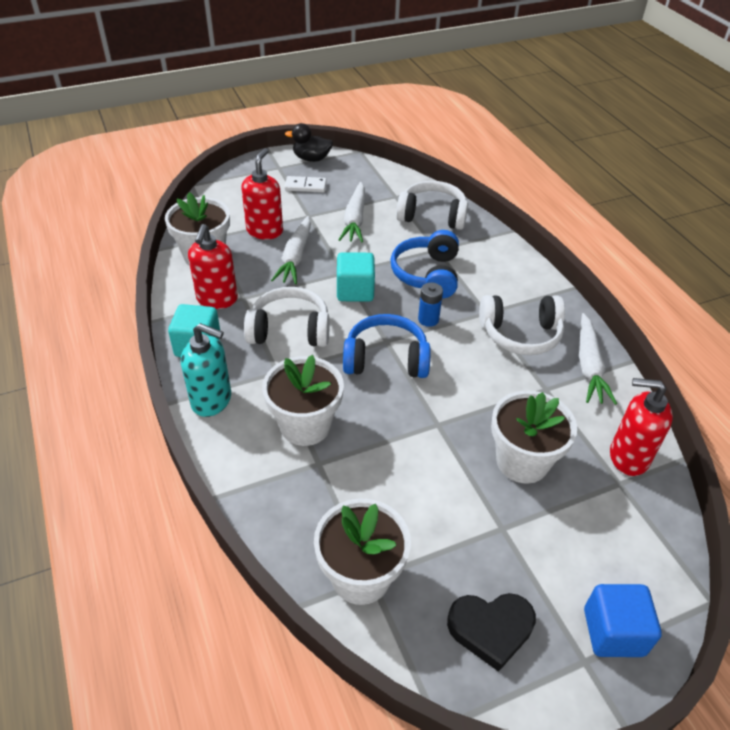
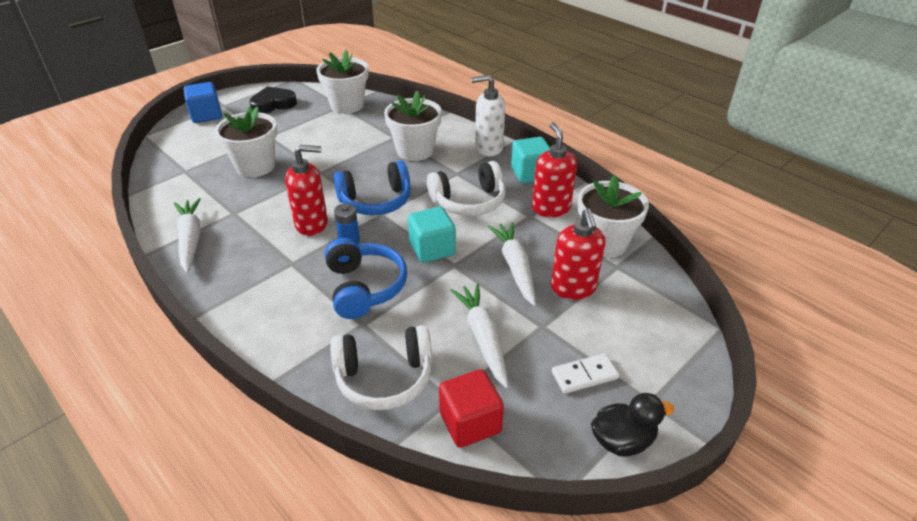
camera: 160 degrees right, 5 degrees down
turquoise soap dispenser [181,323,231,417] -> white soap dispenser [471,75,505,157]
white headphones [479,295,565,355] -> none
red soap dispenser [610,378,673,476] -> red soap dispenser moved to [285,145,328,236]
none -> red cube [439,369,504,448]

